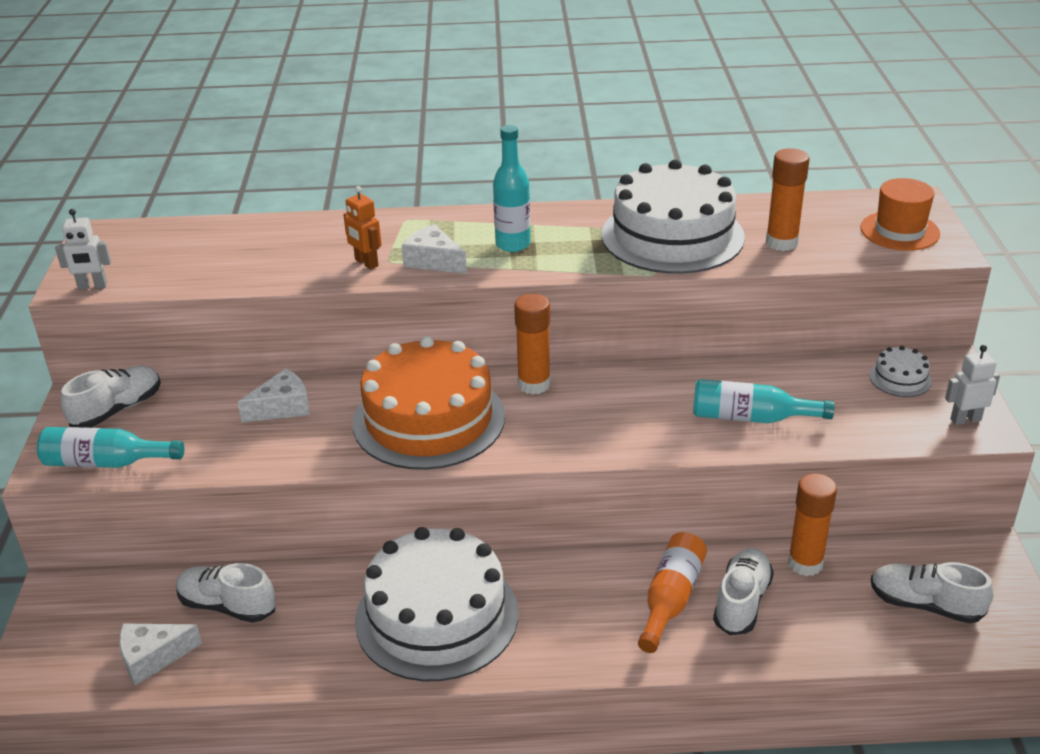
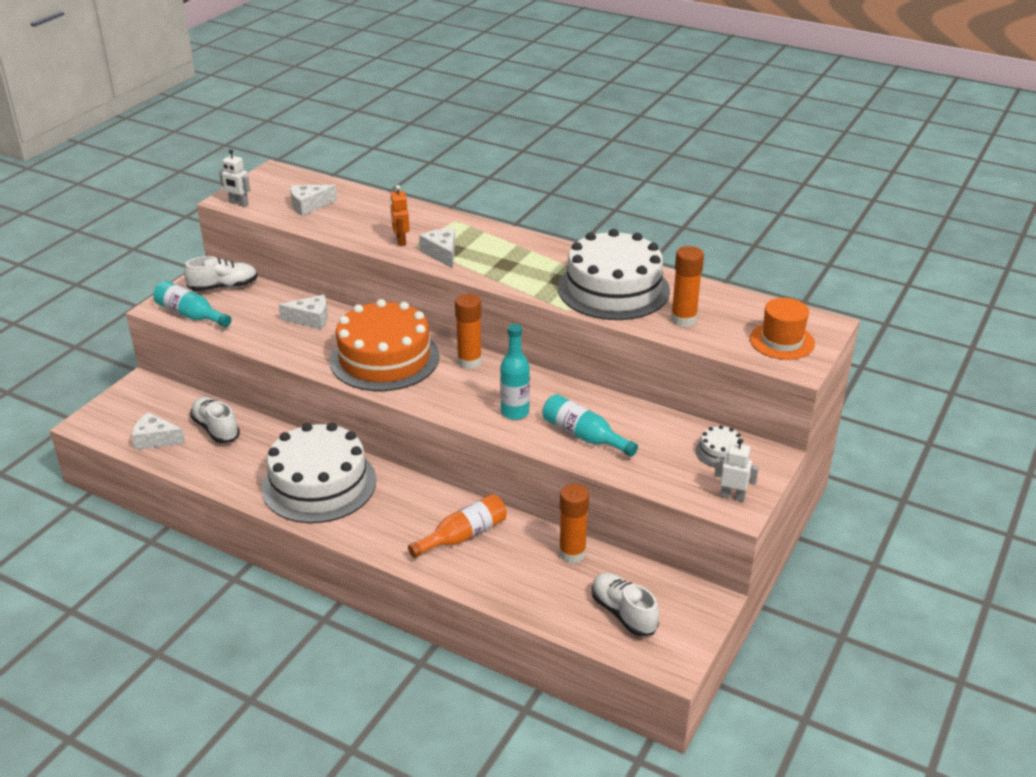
camera: 30 degrees right, 0 degrees up
turquoise bottle [493,125,531,252] -> turquoise bottle moved to [500,324,530,420]
white shoe [713,548,774,635] -> none
none -> white cheese [290,185,337,216]

